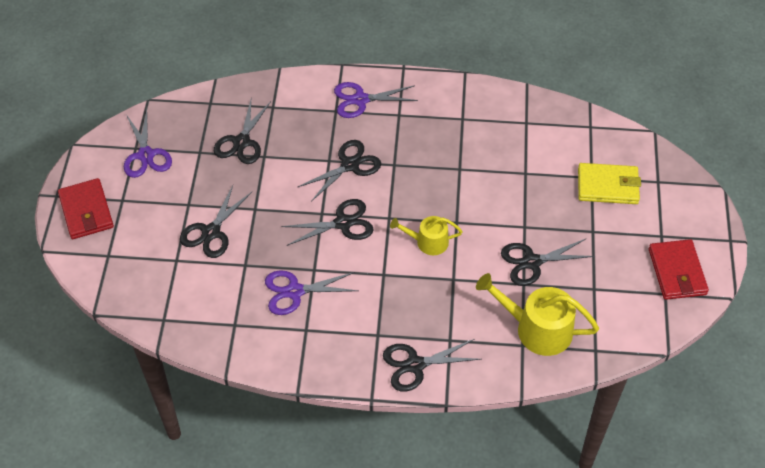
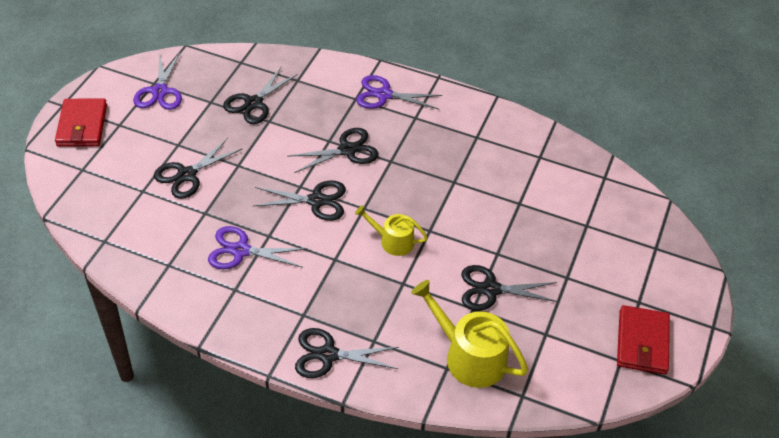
camera: 15 degrees right, 5 degrees down
yellow wallet [578,163,641,204] -> none

